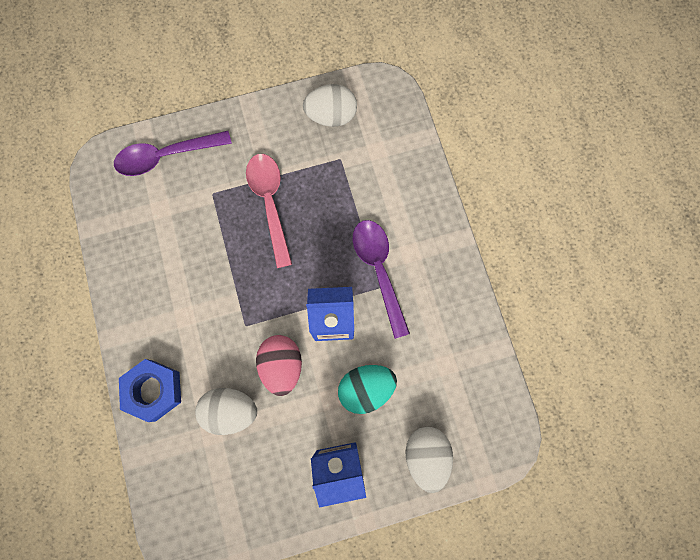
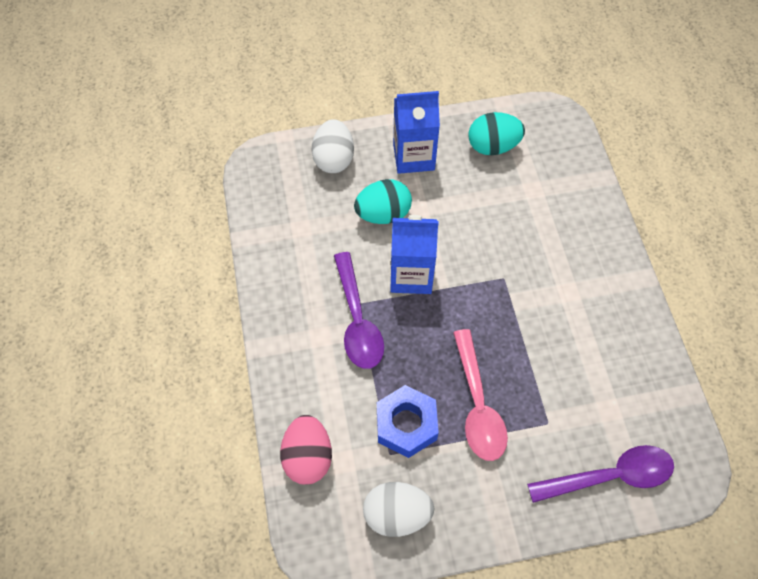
camera: 175 degrees left, 15 degrees down
blue nut [119,359,181,422] -> blue nut moved to [377,385,439,458]
white egg [195,388,257,435] -> none
pink egg [256,335,302,396] -> pink egg moved to [280,415,332,485]
none -> turquoise egg [469,112,525,155]

